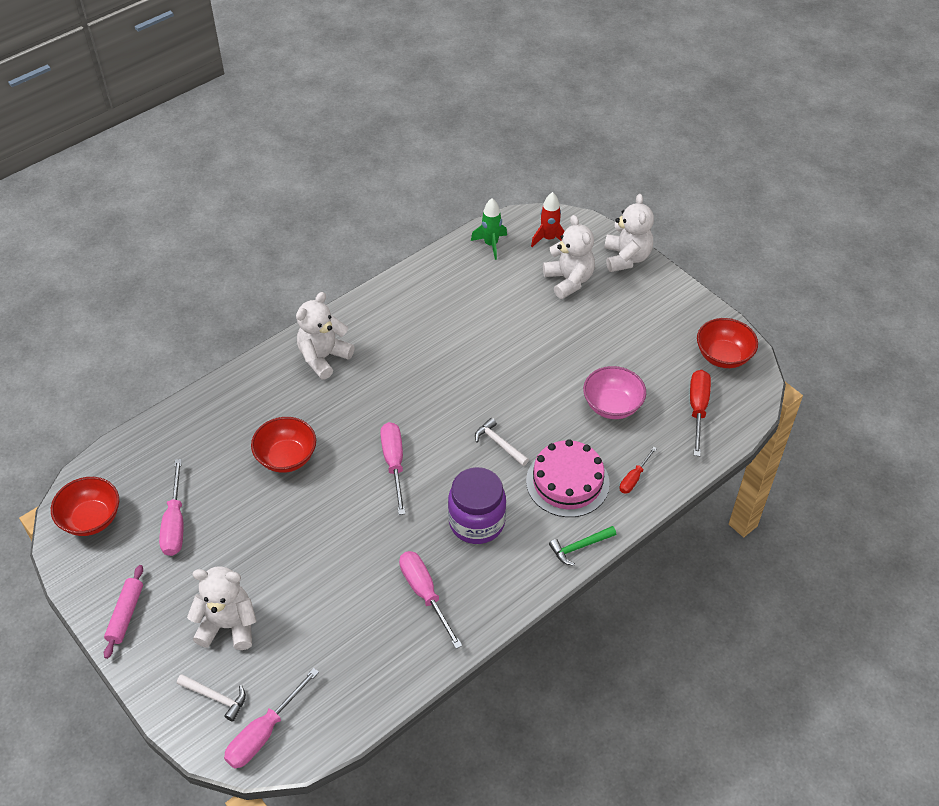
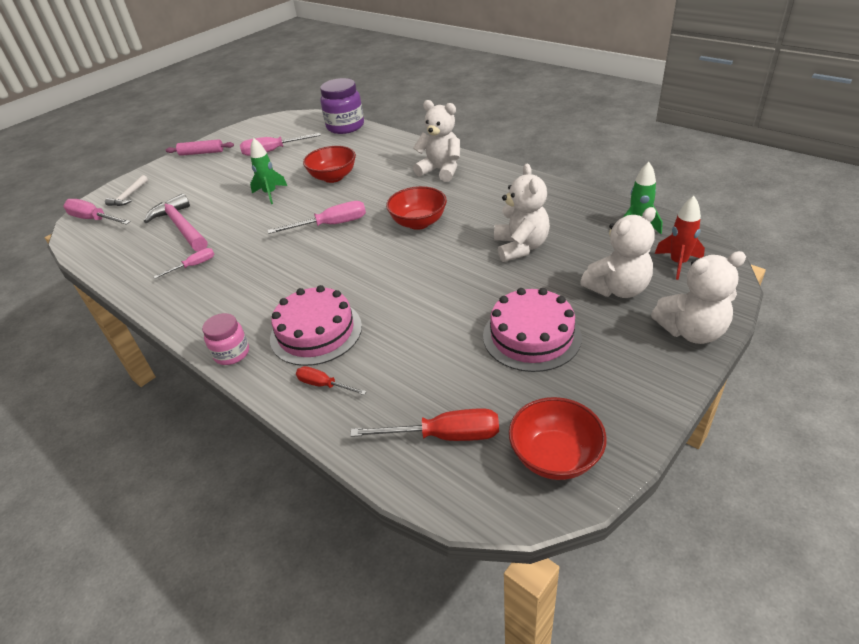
camera: 85 degrees right, 10 degrees down
red bowl [51,477,119,536] -> red bowl moved to [386,186,447,230]
white teddy bear [187,566,256,650] -> white teddy bear moved to [494,164,550,262]
pink screwdriver [399,551,462,649] -> pink screwdriver [154,248,214,279], size x0.60
purple jar [448,467,506,544] -> purple jar moved to [320,78,364,134]
white hammer [475,418,529,466] -> none
green hammer [549,526,616,566] -> pink jar [202,313,249,365]
pink bowl [583,366,646,419] -> none
none -> pink hammer [144,193,208,251]
none -> green rocket [250,138,287,204]
none -> pink cake [483,288,582,372]

